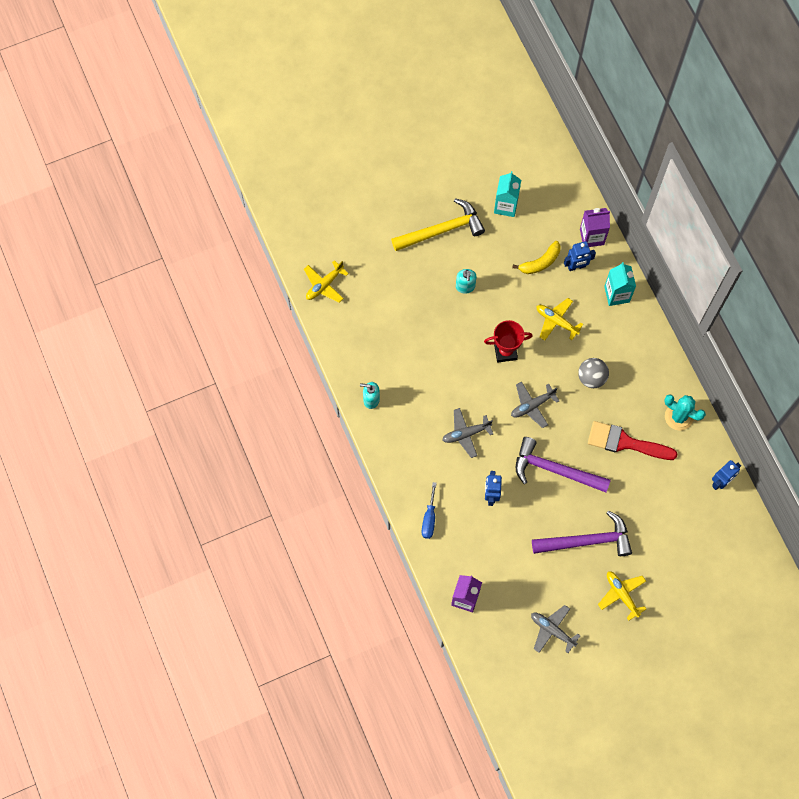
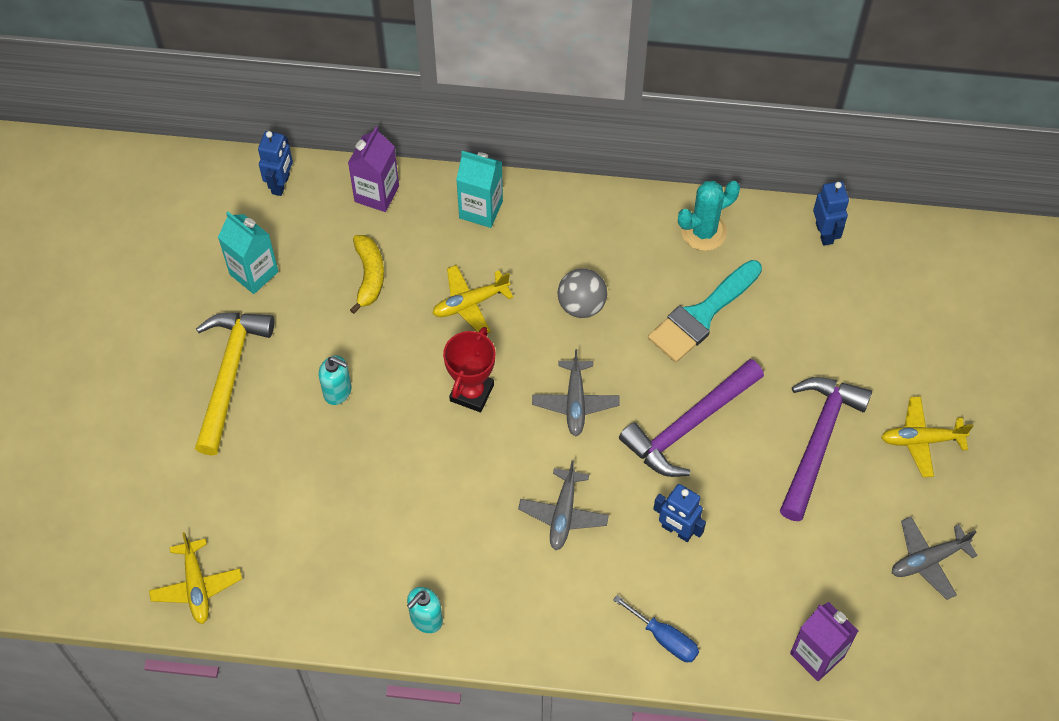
camera: 60 degrees left, 10 degrees down
blue robot [564,241,596,271] -> blue robot moved to [258,131,293,196]
red brush [588,421,677,460] -> turquoise brush [648,260,762,362]

